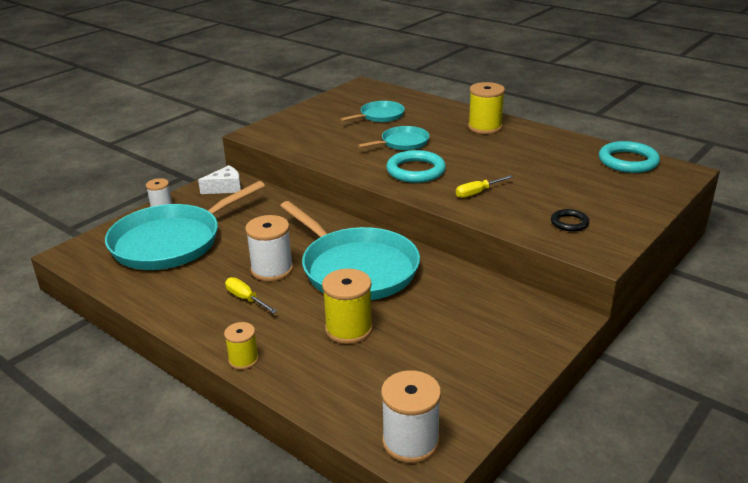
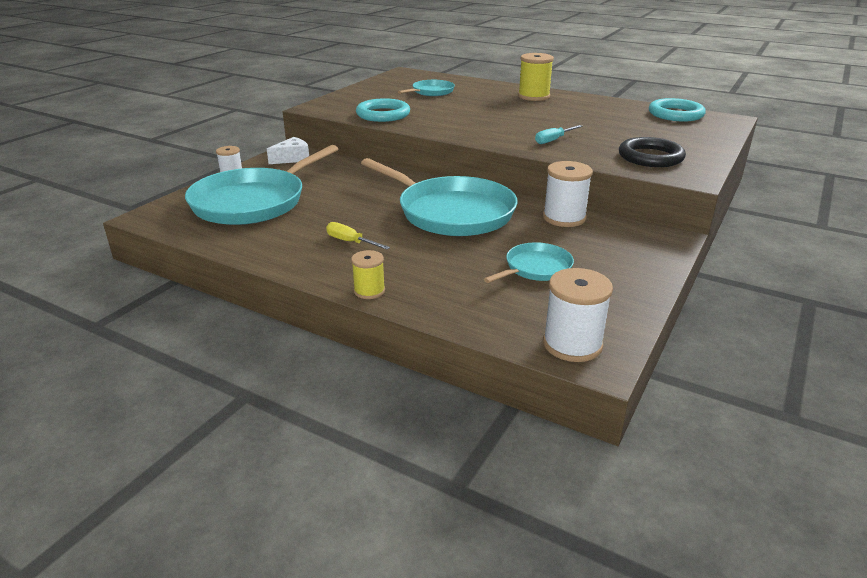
camera: 10 degrees left, 0 degrees up
white spool [245,215,293,281] -> white spool moved to [543,161,593,227]
yellow spool [322,269,373,344] -> none
turquoise pan [358,126,430,150] -> turquoise pan moved to [484,242,574,283]
turquoise ring [386,150,446,183] -> turquoise ring moved to [356,98,410,122]
yellow screwdriver [456,175,513,198] -> turquoise screwdriver [535,125,583,144]
black ring [551,209,589,232] -> black ring [619,137,686,167], size x1.79

